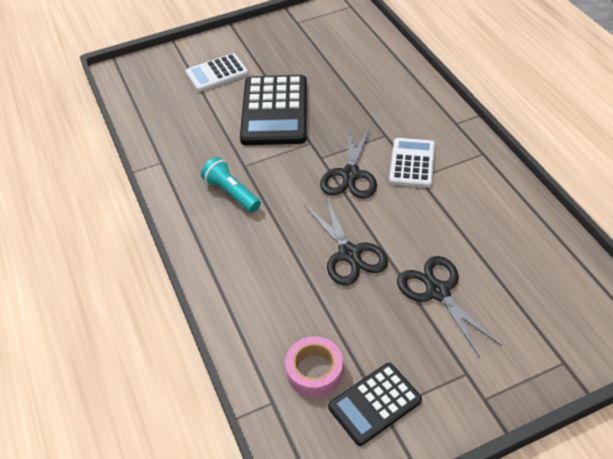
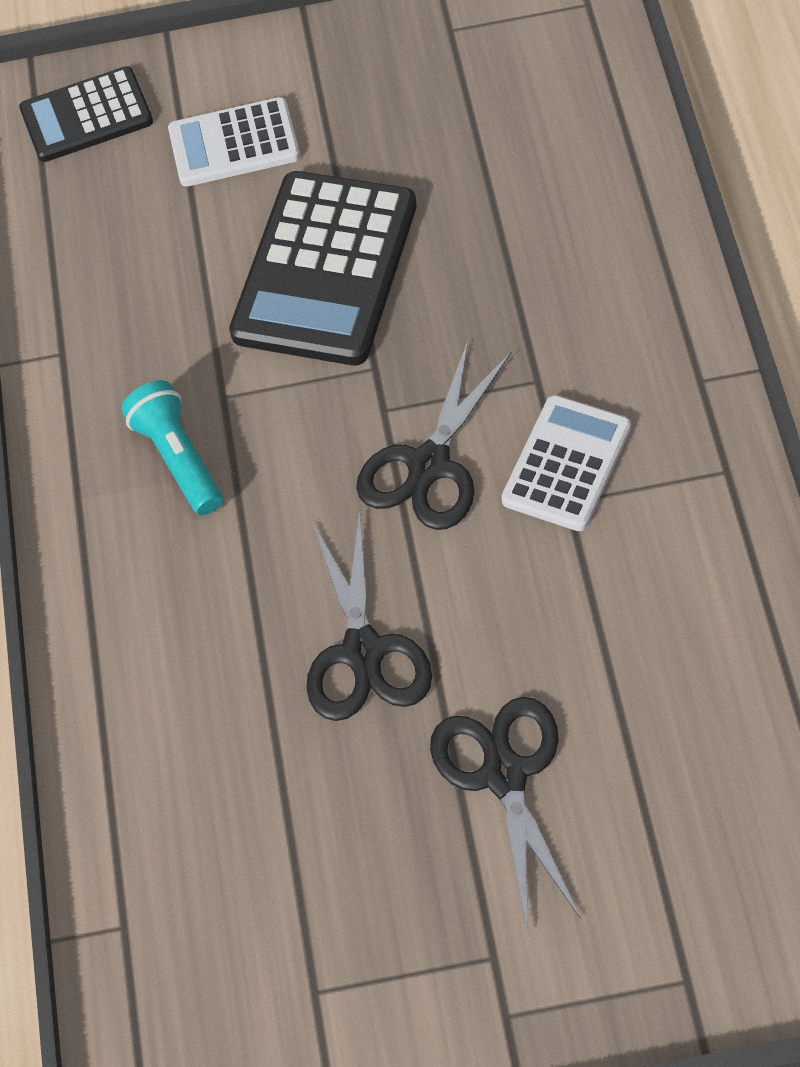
camera: 20 degrees right, 10 degrees up
pink tape [285,336,343,397] -> none
black calculator [328,363,422,446] -> black calculator moved to [19,66,153,162]

